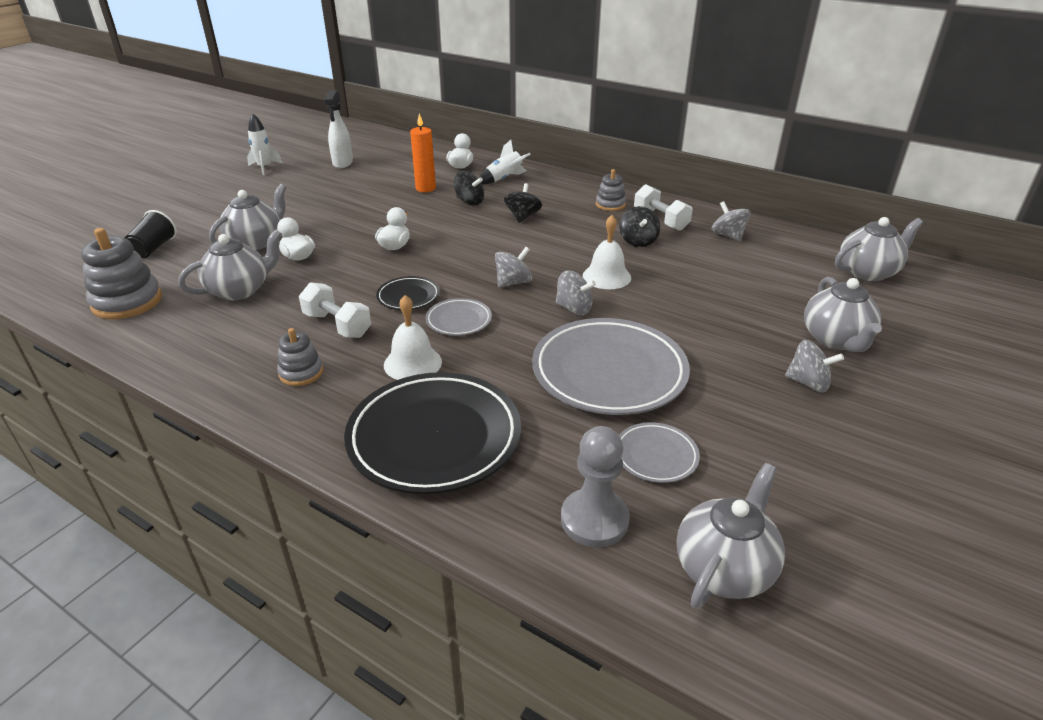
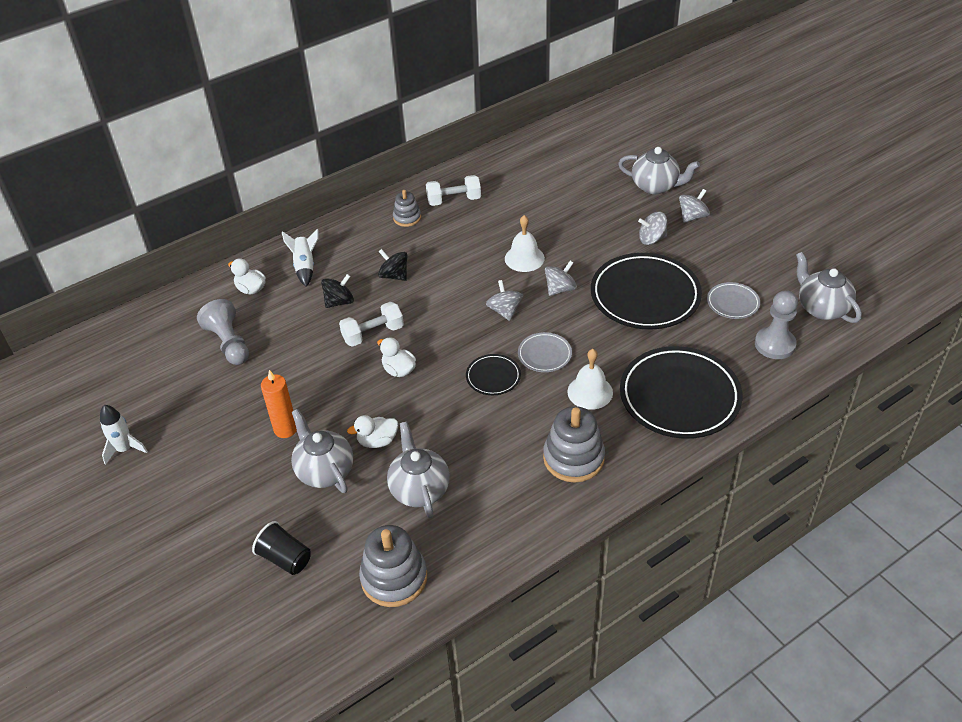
camera: 65 degrees left, 10 degrees up
grey stacking toy [277,328,323,386] -> grey stacking toy [543,406,605,482], size x1.73
white dumbbell [299,282,371,338] -> white dumbbell moved to [339,302,404,347]
white spray bottle [324,90,353,168] -> none
orange candle [410,113,436,192] -> orange candle moved to [261,370,297,438]
grey plate [532,318,690,415] -> black plate [591,253,702,329]
black spinning top [619,206,660,247] -> none
grey spinning top [711,201,750,241] -> grey spinning top moved to [638,212,667,245]
grey teapot [835,217,923,281] -> none
none -> grey pawn [197,299,249,365]

